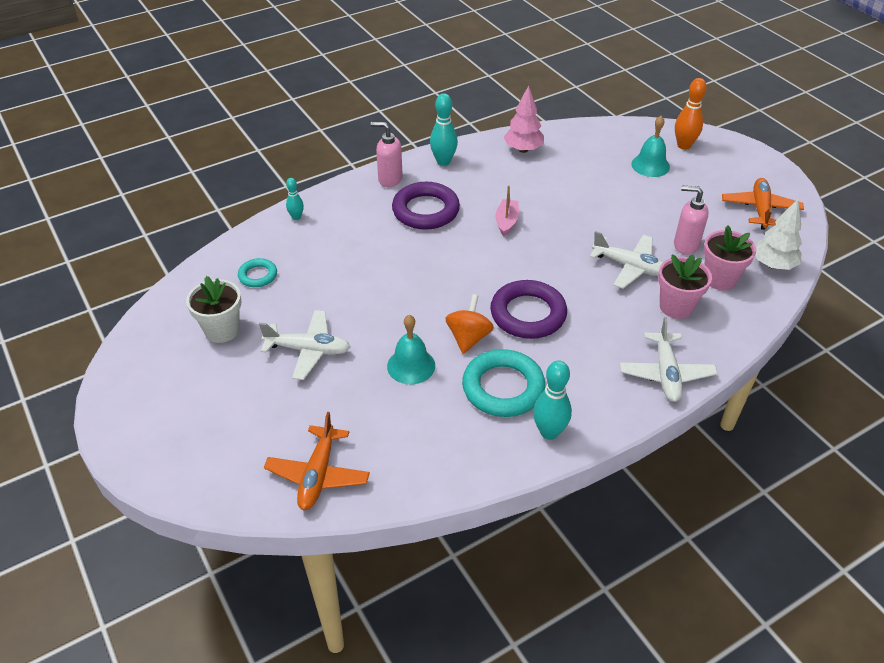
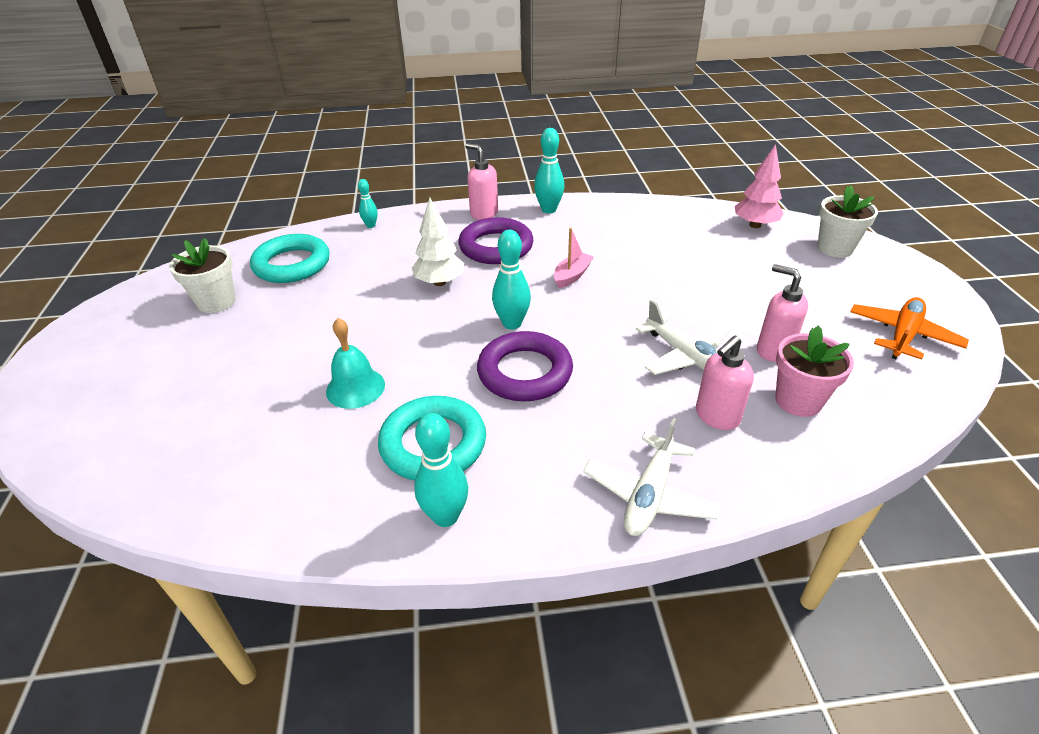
camera: 25 degrees right, 5 degrees down
turquoise ring [238,258,277,287] -> turquoise ring [250,234,330,283], size x1.87
white plane [259,310,351,380] -> none
orange plane [264,412,370,510] -> none
orange spinning top [445,294,494,354] -> none
pink tree [504,85,544,153] -> pink tree moved to [735,144,784,228]
turquoise bell [631,116,670,177] -> none
pink flower pot [658,254,712,319] -> pink soap dispenser [696,336,754,430]
orange bowling pin [675,78,707,150] -> white flower pot [817,185,878,258]
white tree [755,199,802,270] -> white tree moved to [412,197,464,286]
none -> turquoise bowling pin [492,230,531,330]

